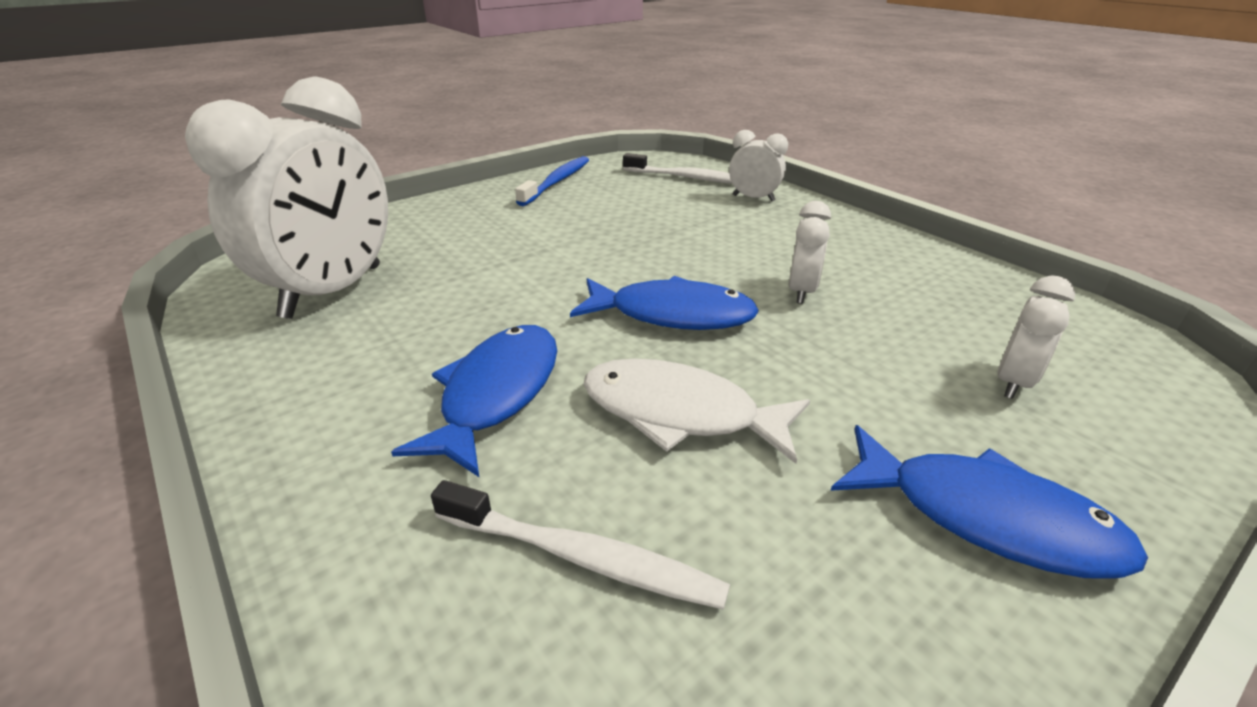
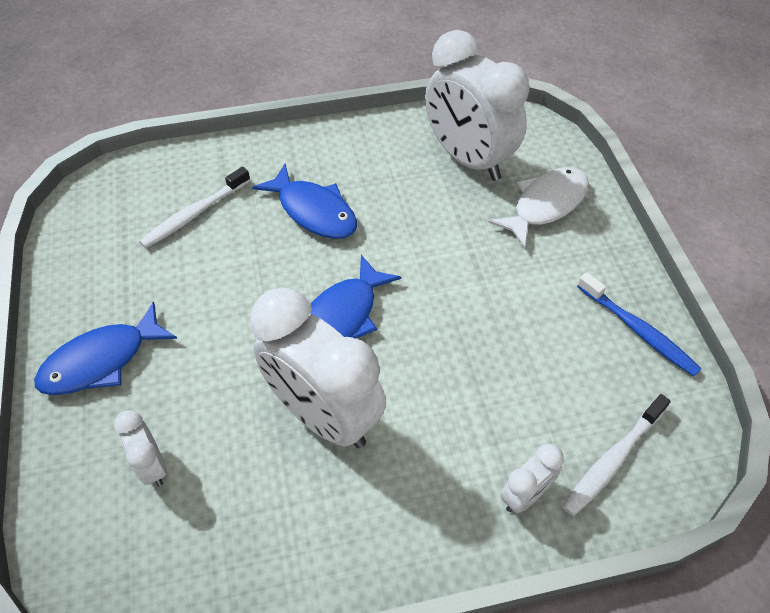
camera: 115 degrees right, 20 degrees up
white fish [583,358,810,464] -> white fish moved to [488,167,589,249]
white clock [788,201,831,304] -> white clock [250,288,386,448], size x2.22

